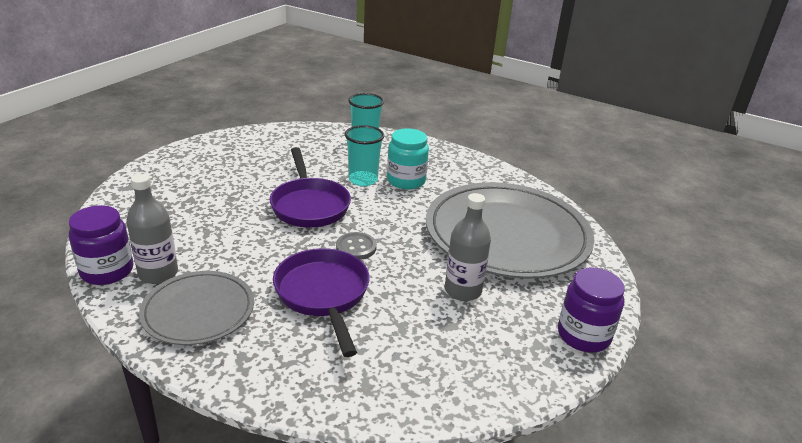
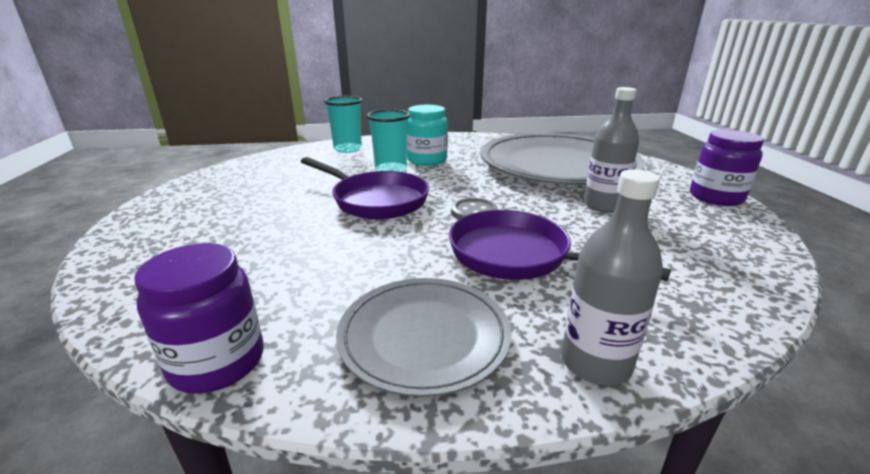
camera: 35 degrees left, 5 degrees down
grey bottle [126,174,178,284] -> grey bottle moved to [561,169,663,385]

